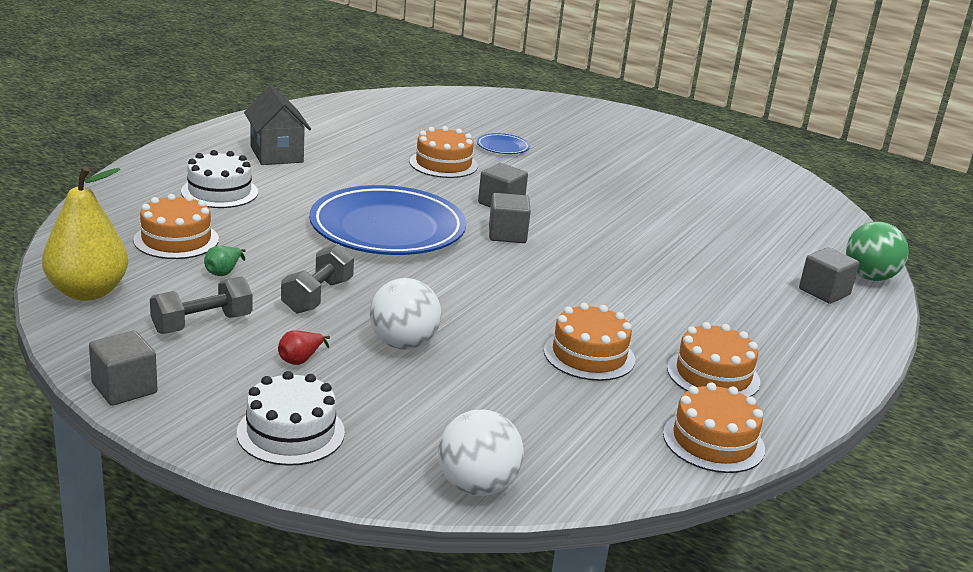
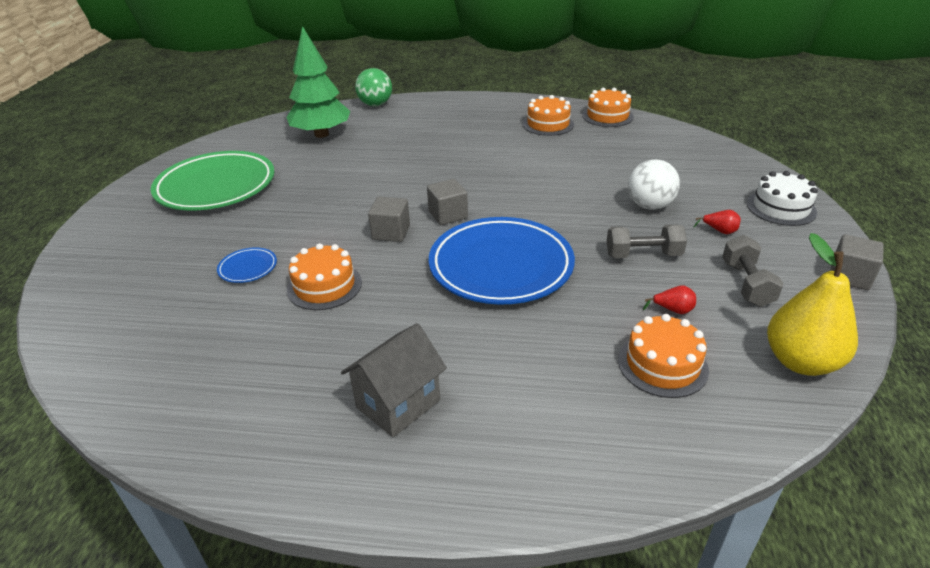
camera: 110 degrees left, 10 degrees up
grey dumbbell [150,276,253,334] -> grey dumbbell turned 60 degrees clockwise [722,235,784,307]
white cake [181,150,258,208] -> none
green pear [204,246,246,276] -> red pear [643,285,696,314]
white ball [438,410,524,496] -> none
orange cake [544,303,635,381] -> none
grey cube [799,247,859,304] -> none
none -> green plate [151,151,275,211]
none -> green tree [286,26,350,138]

